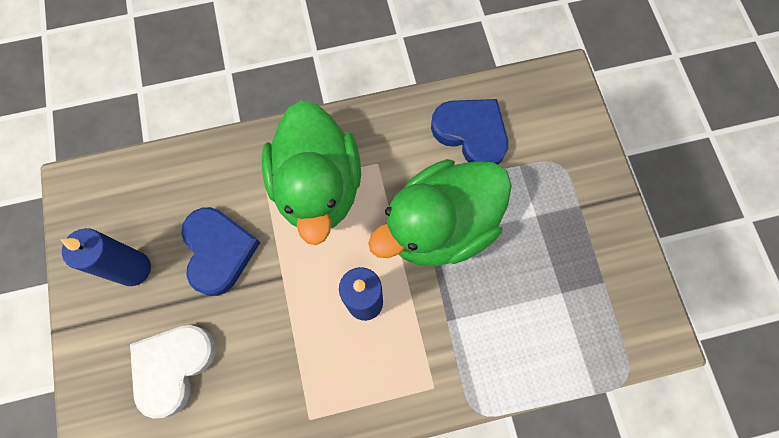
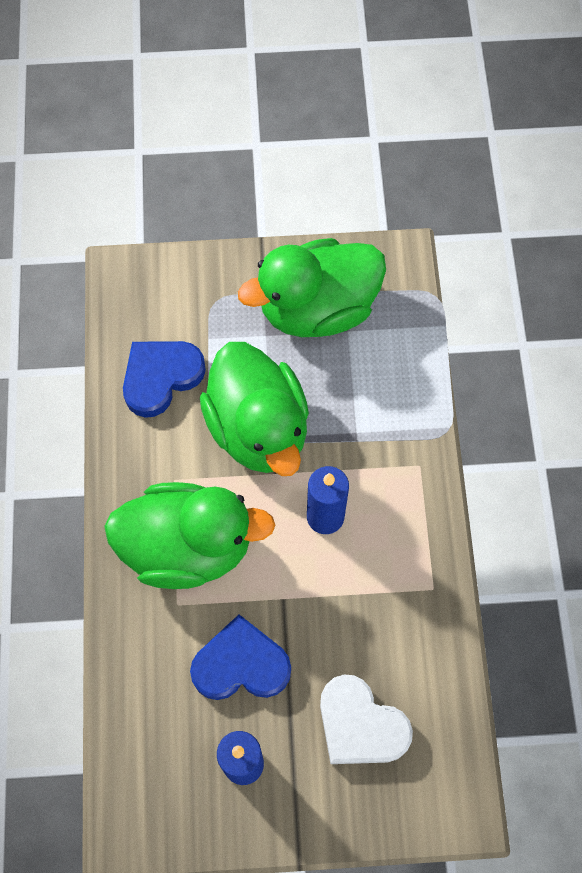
camera: 80 degrees left, 5 degrees down
none -> green duck [238,238,386,337]

